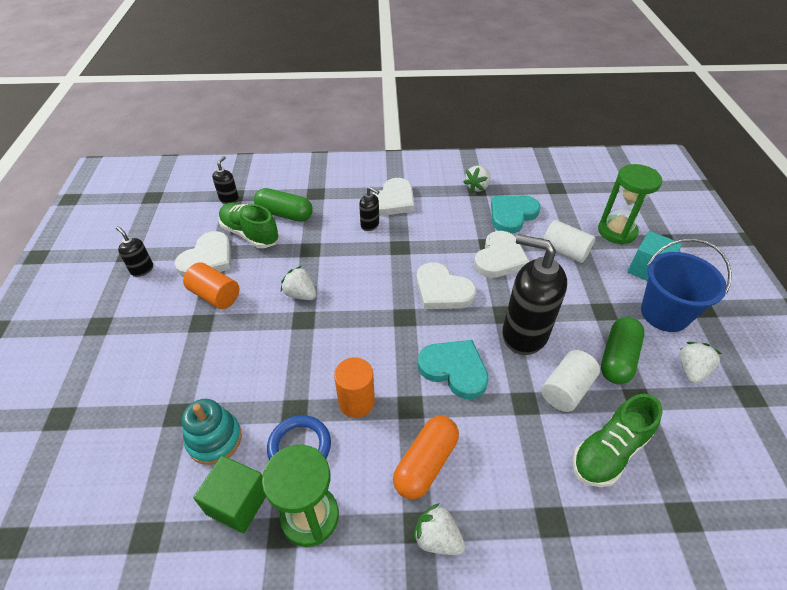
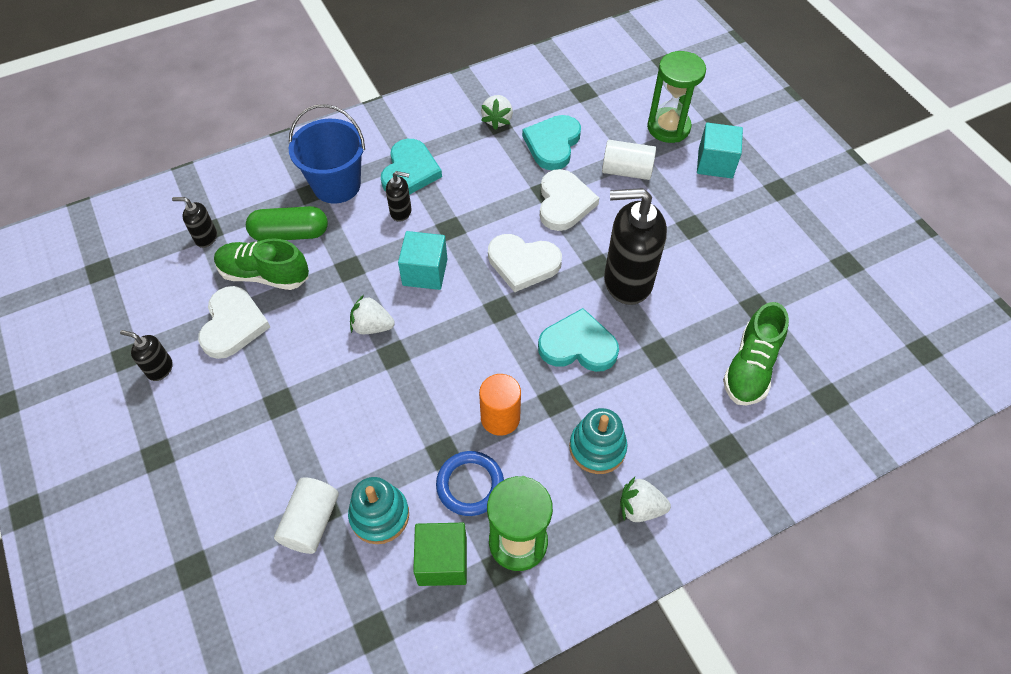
camera: 25 degrees left, 10 degrees up
orange cylinder [183,262,239,309] -> none
black soap dispenser [212,156,239,204] -> black soap dispenser turned 75 degrees counterclockwise [172,197,217,248]
white heart [372,178,414,216] -> turquoise heart [381,139,442,195]
orange capsule [393,416,459,500] -> turquoise stacking toy [569,408,628,474]
white cylinder [541,350,600,412] -> white cylinder moved to [274,477,339,554]
green capsule [601,317,645,384] -> none
blue bucket [641,238,732,332] -> blue bucket moved to [289,104,365,203]
white strawberry [679,342,722,384] -> none
none -> turquoise cube [398,231,447,290]

